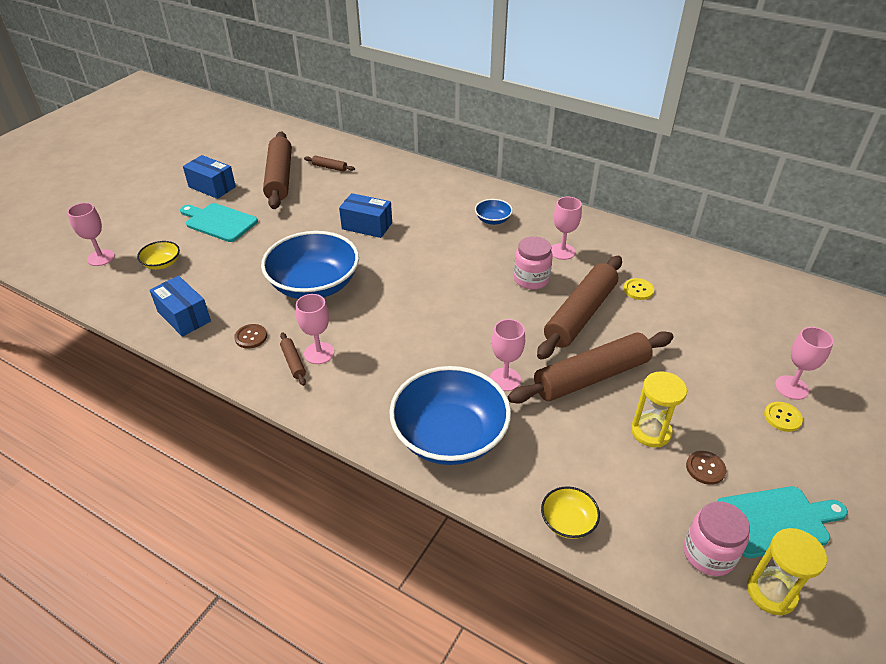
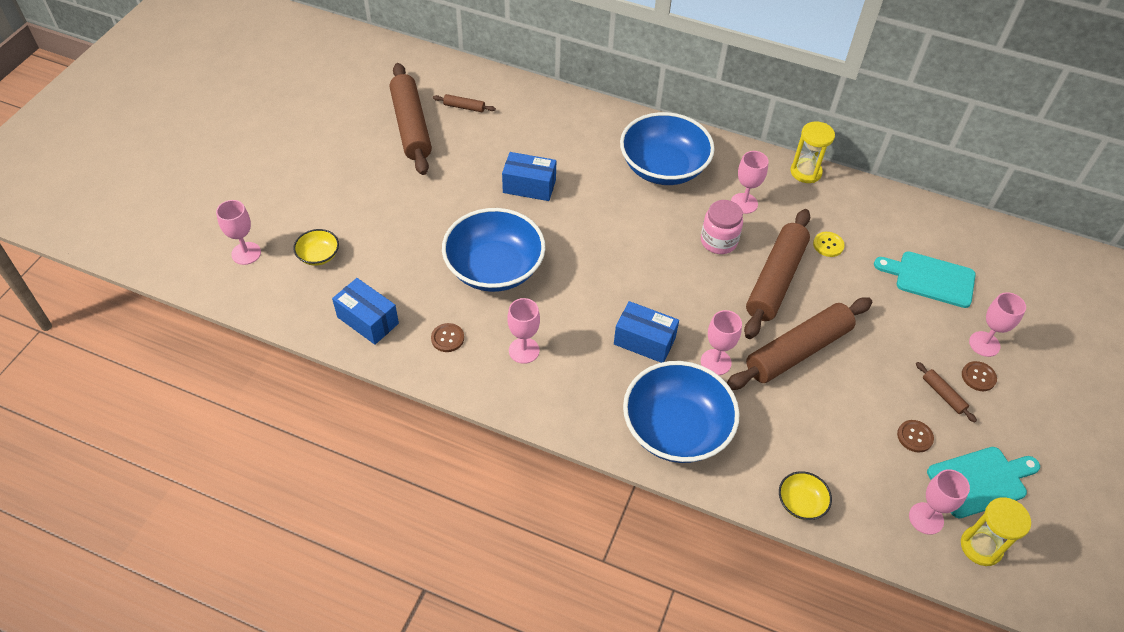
camera: 10 degrees left, 10 degrees up
turquoise cutting board [180,203,258,242] -> turquoise cutting board moved to [874,251,976,308]
blue box [183,155,236,199] -> blue box moved to [614,301,679,363]
brown rolling pin [280,332,306,386] -> brown rolling pin moved to [916,362,977,423]
blue bowl [475,199,513,225] -> blue bowl [620,112,715,185], size x2.26
yellow hourglass [631,371,687,448] -> yellow hourglass moved to [791,122,835,183]
pink jar [684,501,750,576] -> pink goblet [909,469,970,535]
yellow button [764,402,803,432] -> brown button [962,361,997,391]

